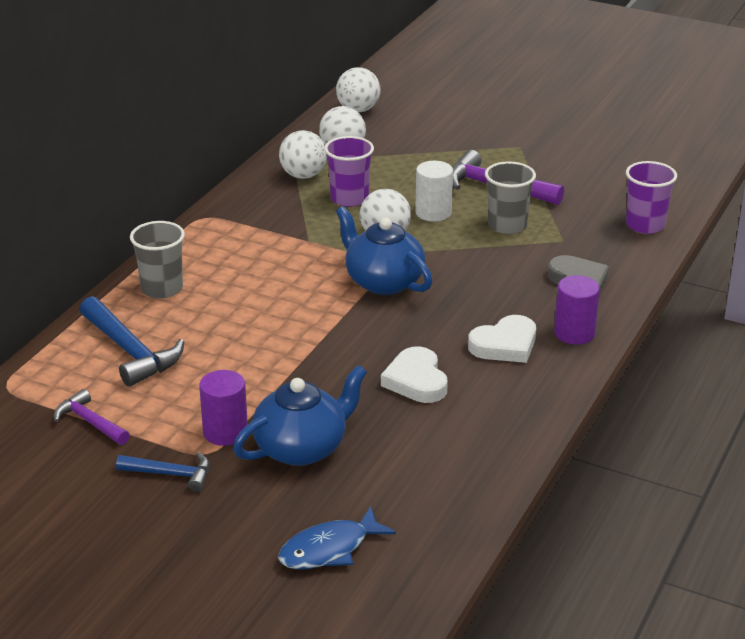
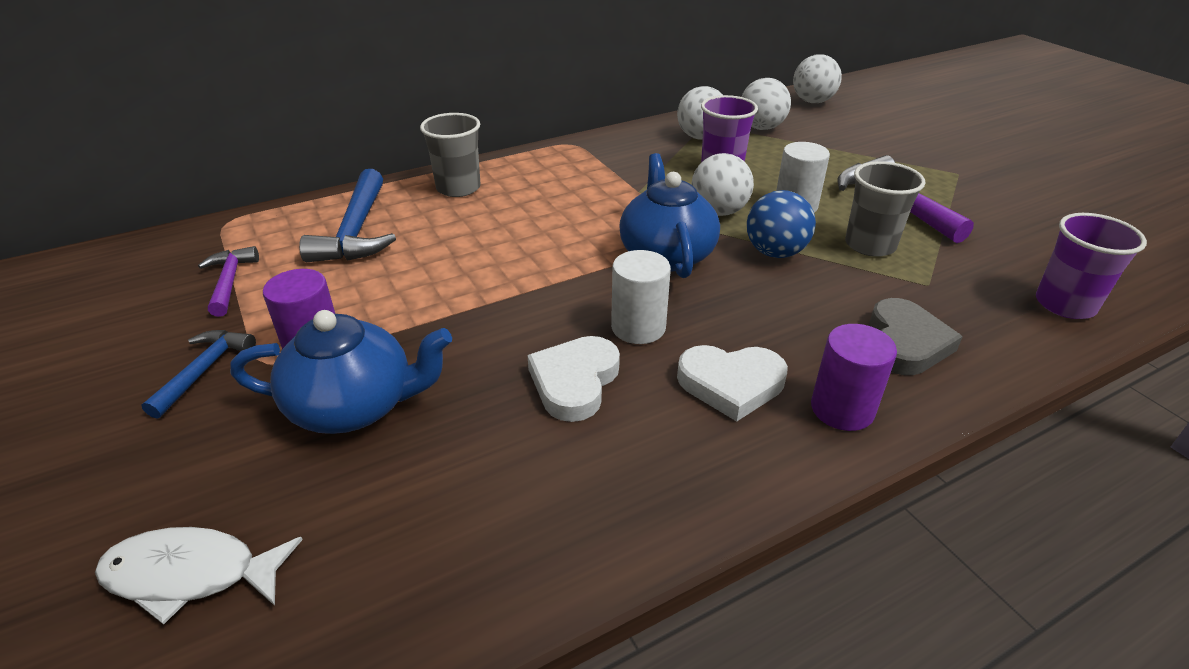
camera: 35 degrees right, 5 degrees up
blue hammer [116,452,210,492] -> blue hammer turned 120 degrees counterclockwise [142,330,256,419]
blue fish [278,506,396,569] -> white fish [95,527,303,625]
none -> white cylinder [611,250,671,344]
none -> blue ball [747,190,816,258]

